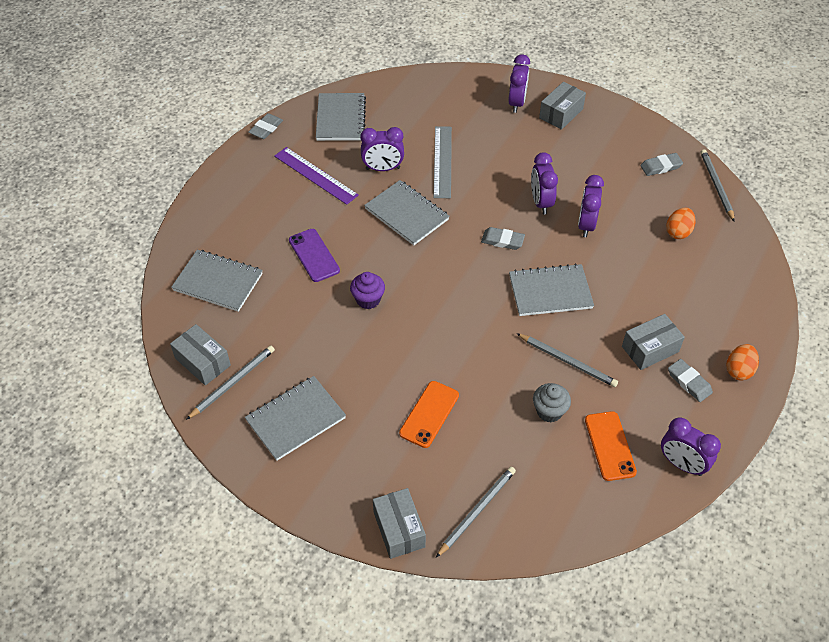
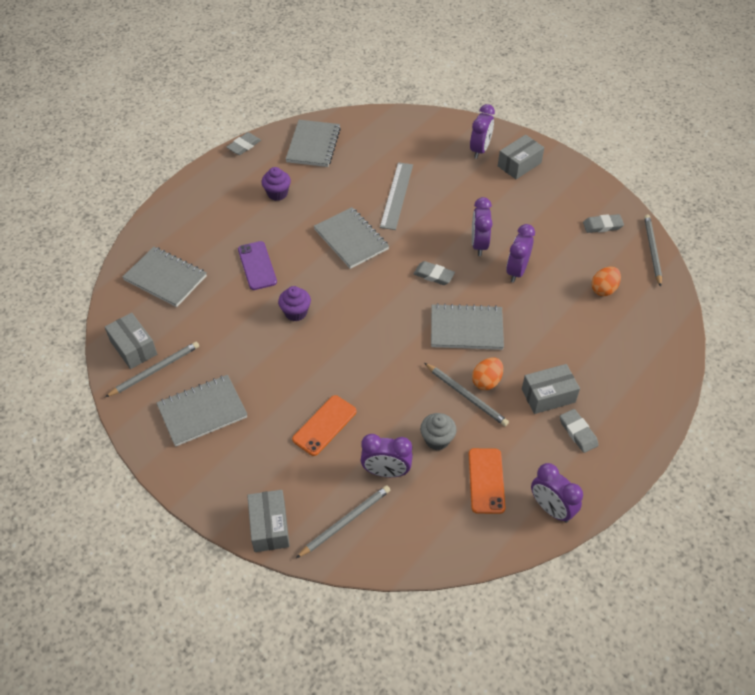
camera: 10 degrees right, 0 degrees up
purple ruler [274,147,359,205] -> purple cupcake [261,167,291,201]
purple clock [360,127,404,171] -> purple clock moved to [361,434,413,477]
orange egg [726,344,759,381] -> orange egg moved to [472,358,503,390]

